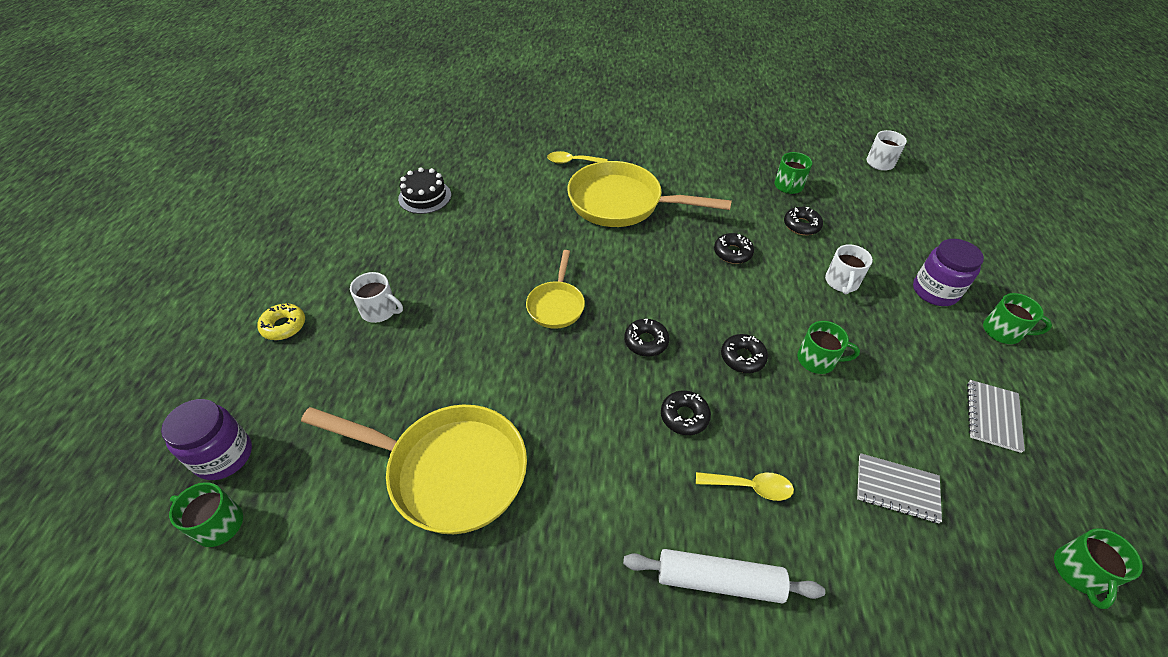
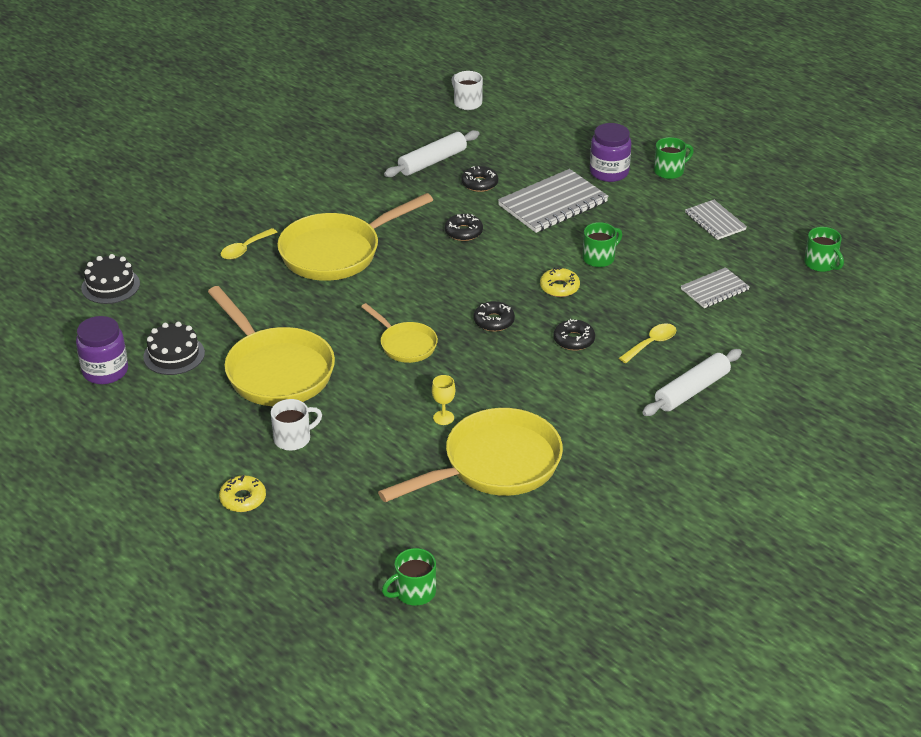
camera: 50 degrees left, 10 degrees down
purple jar [161,399,252,480] -> purple jar moved to [76,316,128,384]
black donut [721,334,768,373] -> yellow donut [540,267,580,297]
green mug [775,152,812,194] -> white rolling pin [384,130,479,177]
white mug [825,244,873,294] -> grey notebook [498,169,609,233]
none -> black cake [81,254,140,304]
none -> yellow pan [208,286,335,406]
none -> yellow goblet [432,375,455,425]

